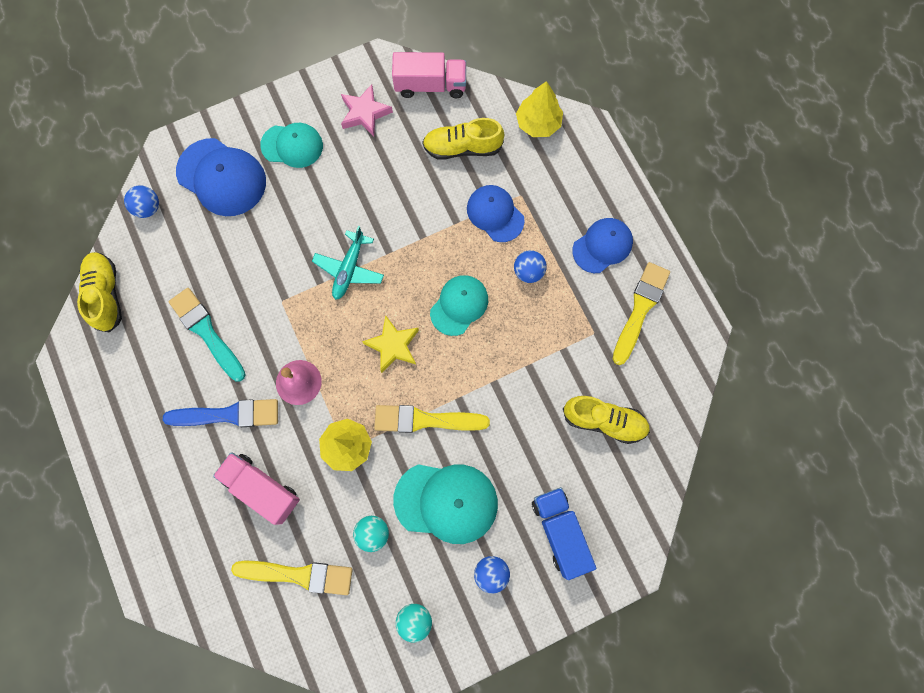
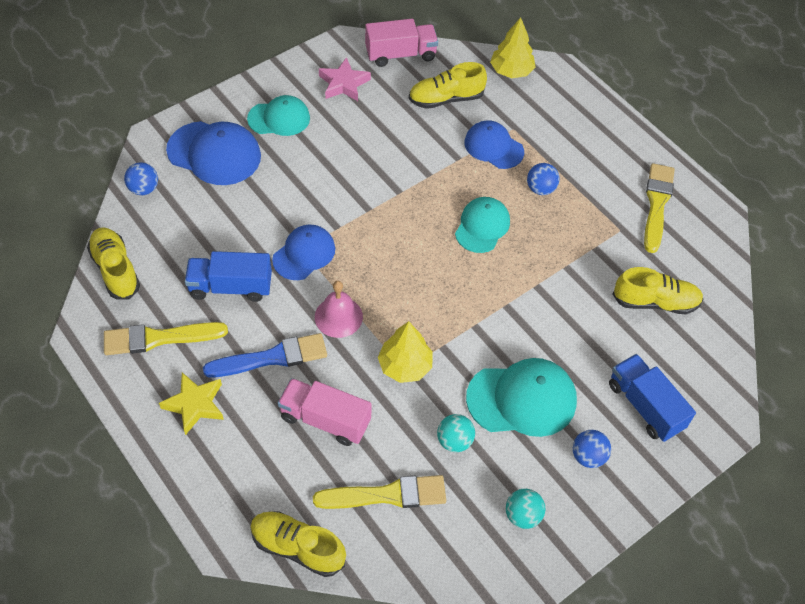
camera: 15 degrees left, 20 degrees down
turquoise brush [169,288,246,382] -> blue truck [185,251,272,302]
turquoise plane [312,226,384,300] -> none
yellow star [362,315,419,373] -> yellow star moved to [159,372,224,435]
yellow brush [374,405,490,433] -> yellow brush moved to [104,322,228,355]
blue cap [572,218,633,273] -> blue cap moved to [272,225,335,280]
none -> yellow shoe [250,511,346,577]

